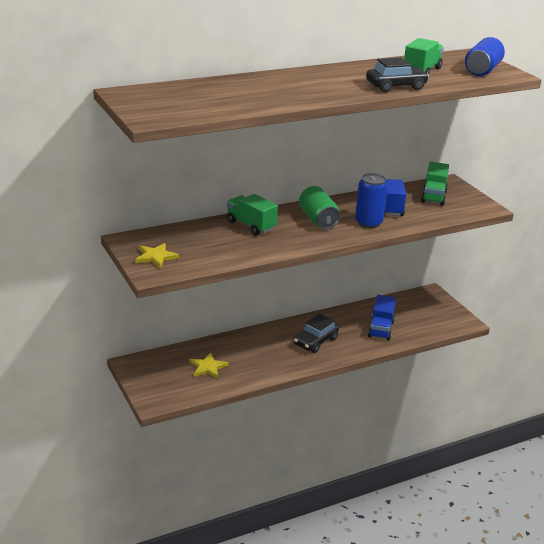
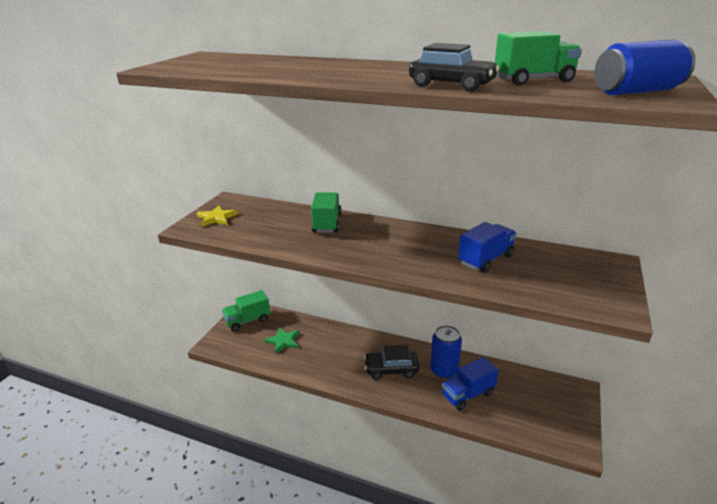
camera: 50 degrees right, 0 degrees up
yellow star [190,353,228,379] -> green star [264,327,300,354]
green can [299,186,340,229] -> none
blue can [355,173,388,228] -> blue can moved to [430,325,462,379]
green truck [421,162,449,206] -> green truck moved to [222,290,270,331]

